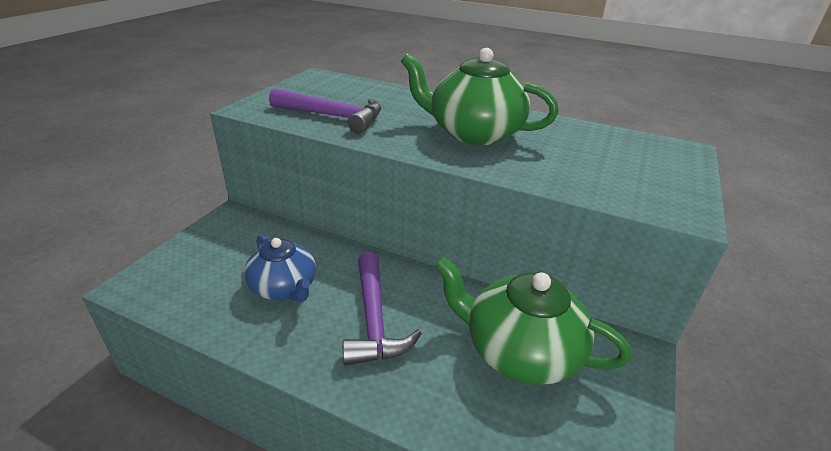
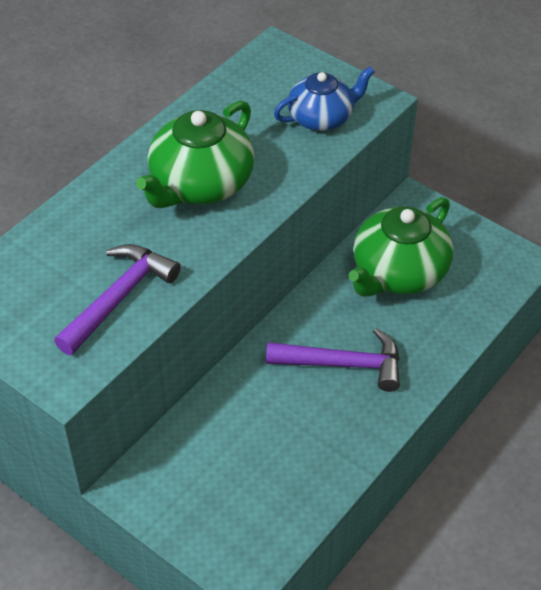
camera: 75 degrees left, 15 degrees up
blue teapot [244,235,316,302] -> blue teapot moved to [274,67,375,131]

